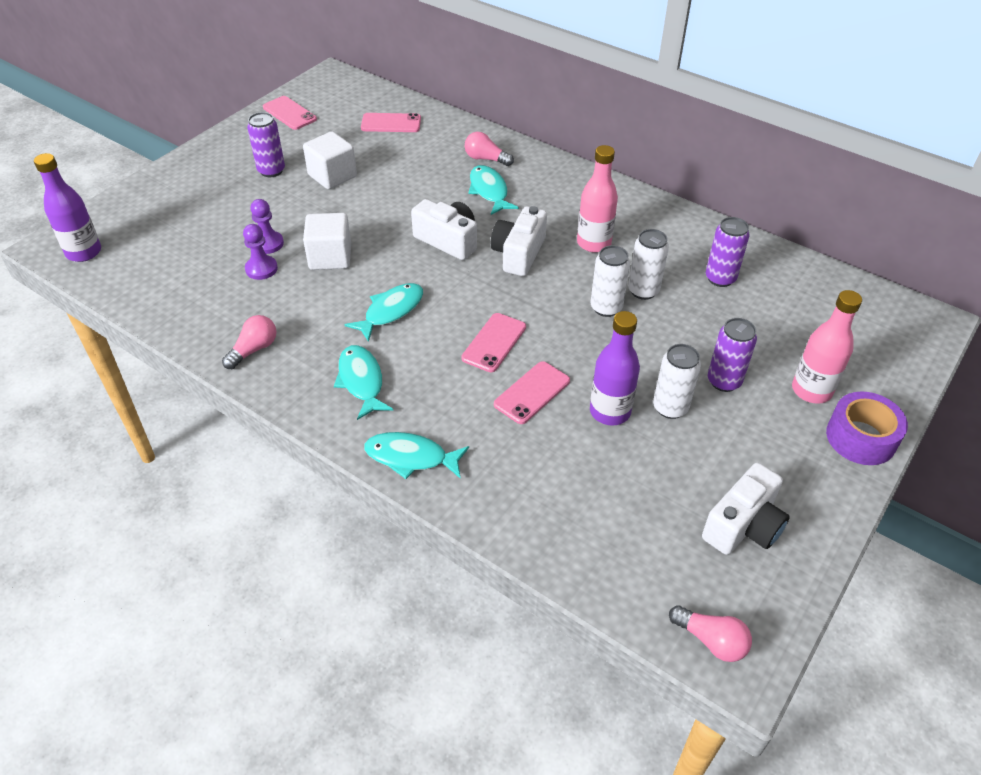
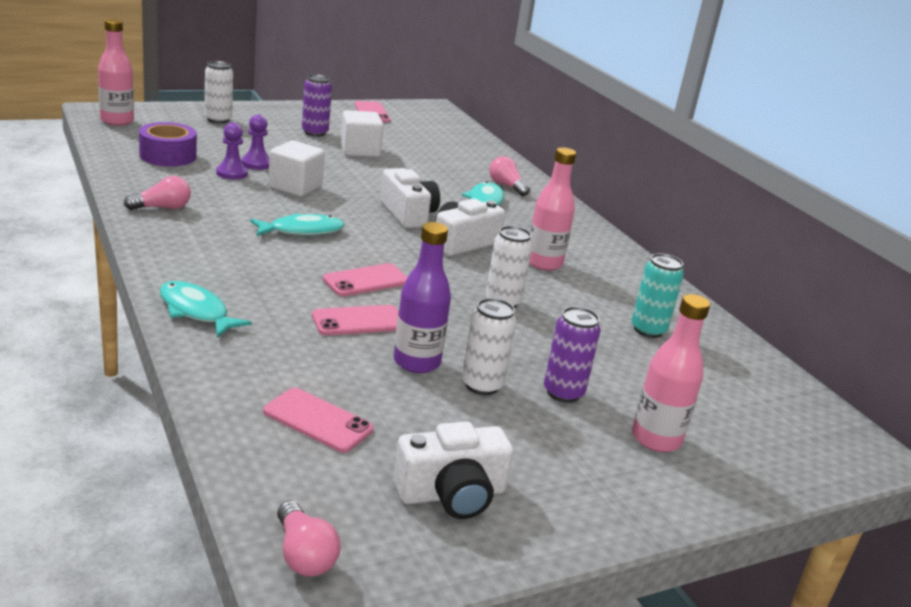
camera: 25 degrees right, 20 degrees down
purple bottle [34,153,101,262] -> pink bottle [98,19,134,126]
turquoise fish [334,345,393,420] -> none
pink phone [361,113,421,132] -> pink phone moved to [263,388,373,453]
white can [628,229,669,300] -> white can moved to [205,61,233,124]
purple can [706,217,750,287] -> turquoise can [631,253,684,338]
purple tape [826,392,908,465] -> purple tape moved to [139,122,197,166]

